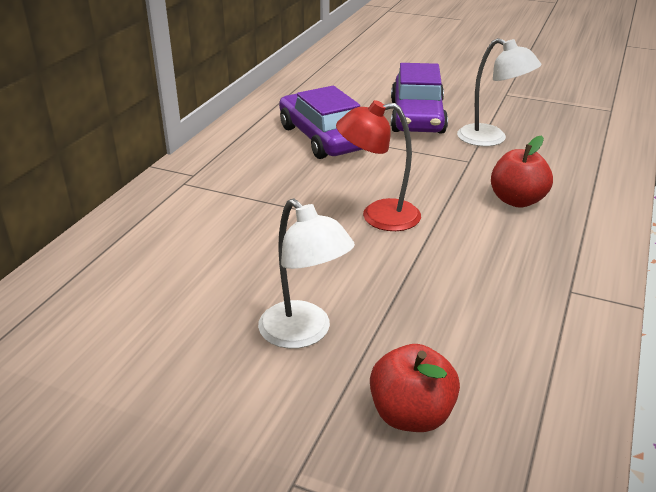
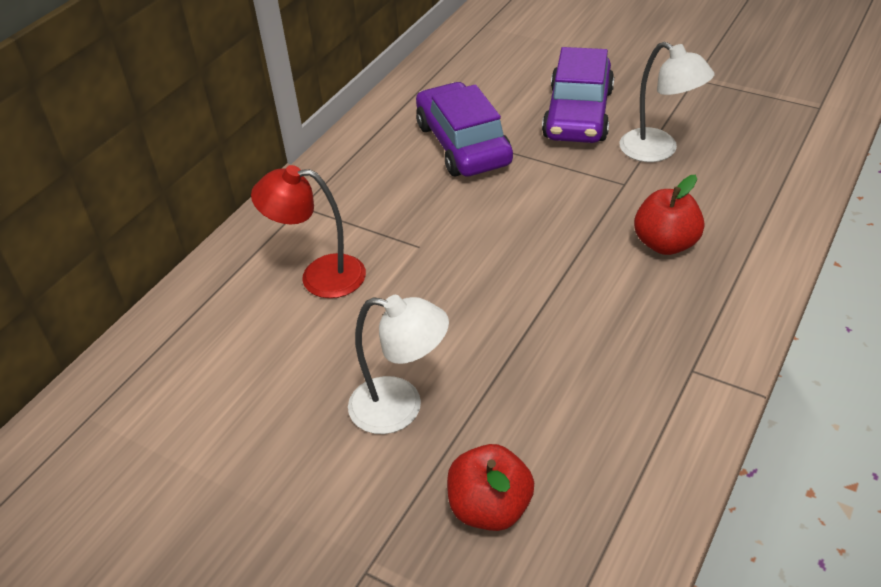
camera: 10 degrees right, 10 degrees up
white lamp [258,199,355,349] -> white lamp turned 45 degrees counterclockwise [348,295,449,434]
red lamp [336,100,421,231] -> red lamp moved to [251,165,366,298]

